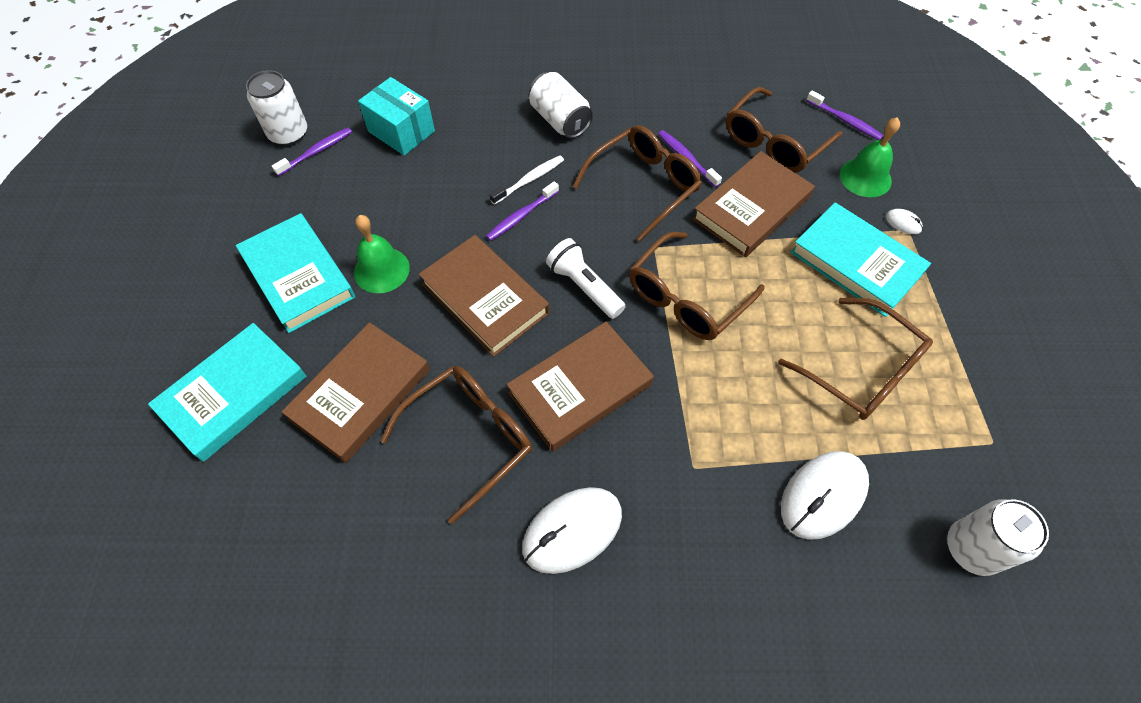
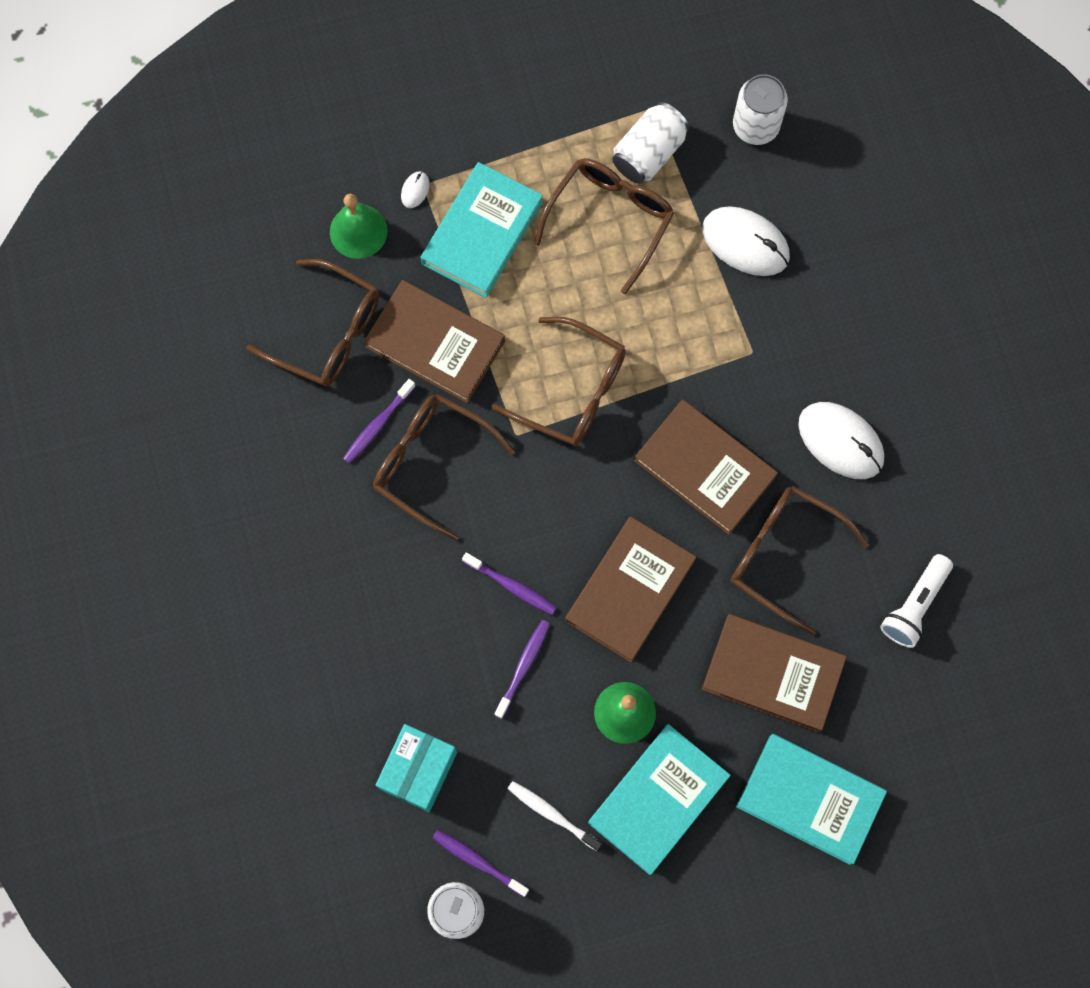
camera: 105 degrees left, 15 degrees up
white toothbrush [489,156,564,205] -> white toothbrush moved to [507,781,602,851]
white can [529,72,593,138] -> white can moved to [612,102,689,184]
white flashlight [546,238,626,319] -> white flashlight moved to [880,554,953,648]
purple toothbrush [806,91,884,140] -> purple toothbrush moved to [494,620,550,719]

